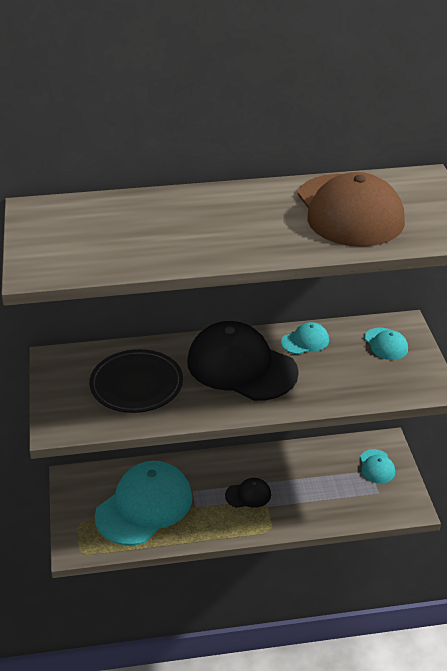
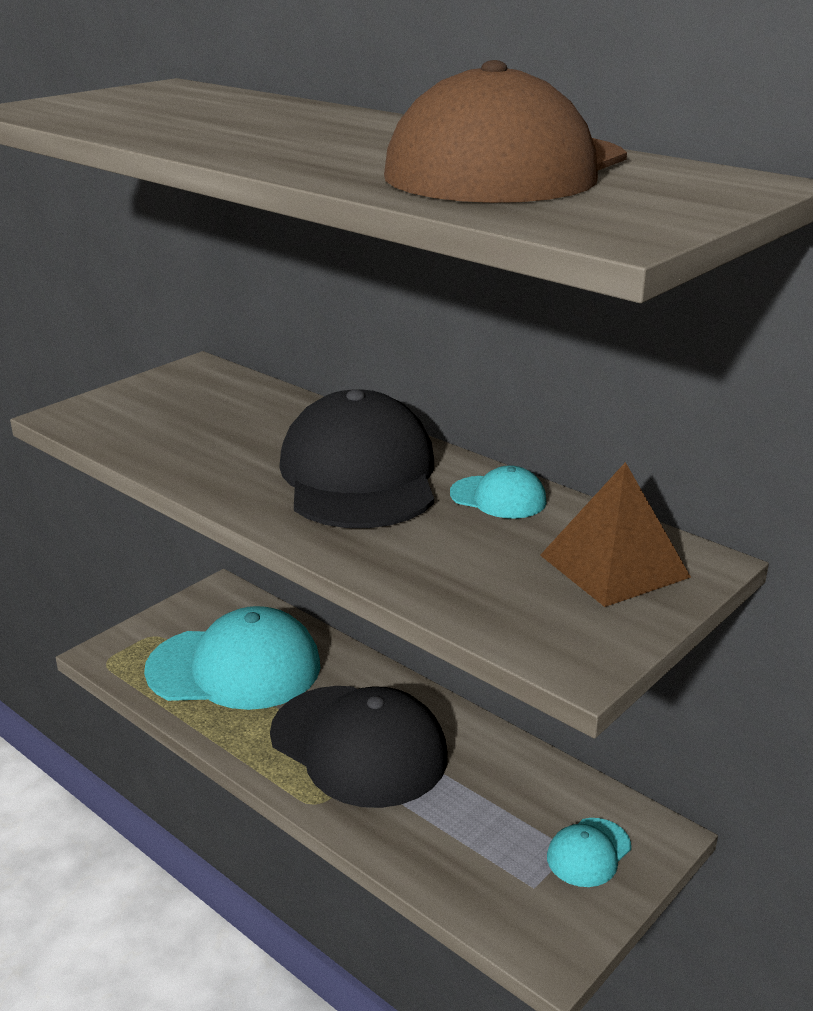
camera: 50 degrees right, 10 degrees down
black plate [89,349,183,413] -> none
black cap [225,478,271,508] -> black cap [270,686,448,808], size x2.26
turquoise cap [364,328,408,360] -> brown pyramid [540,462,691,607]

